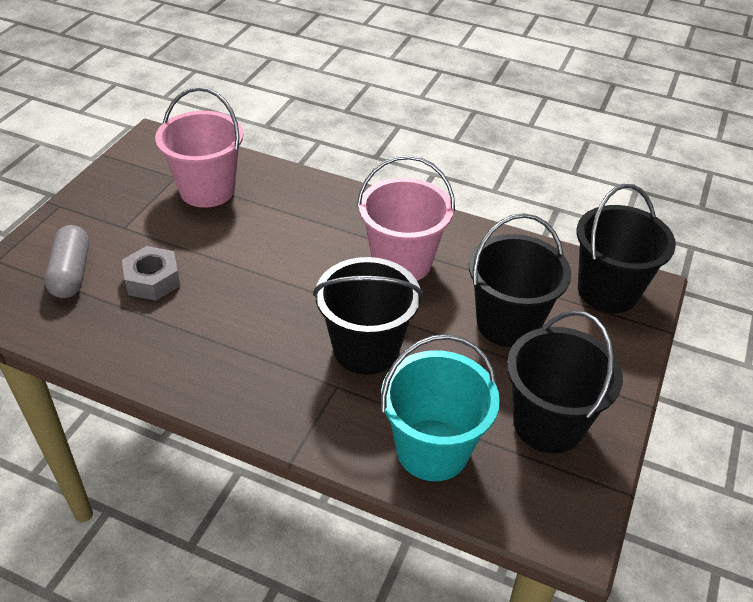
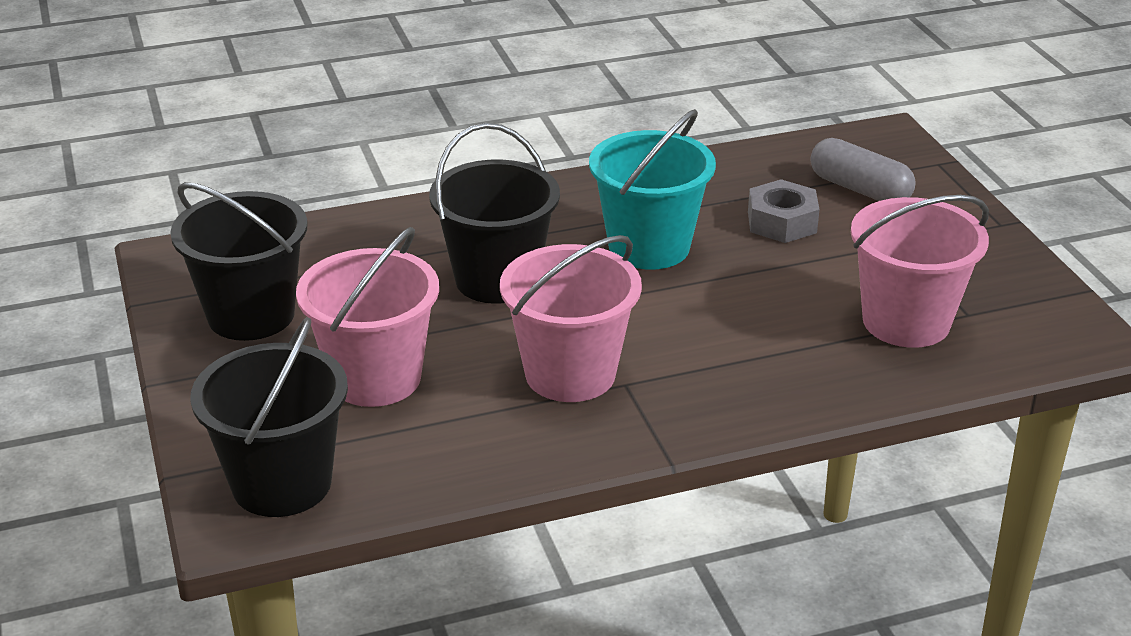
camera: 140 degrees right, 10 degrees down
turquoise bucket [381,334,500,481] -> turquoise bucket moved to [589,109,716,270]
black bucket [469,213,571,347] -> pink bucket [296,227,439,407]

